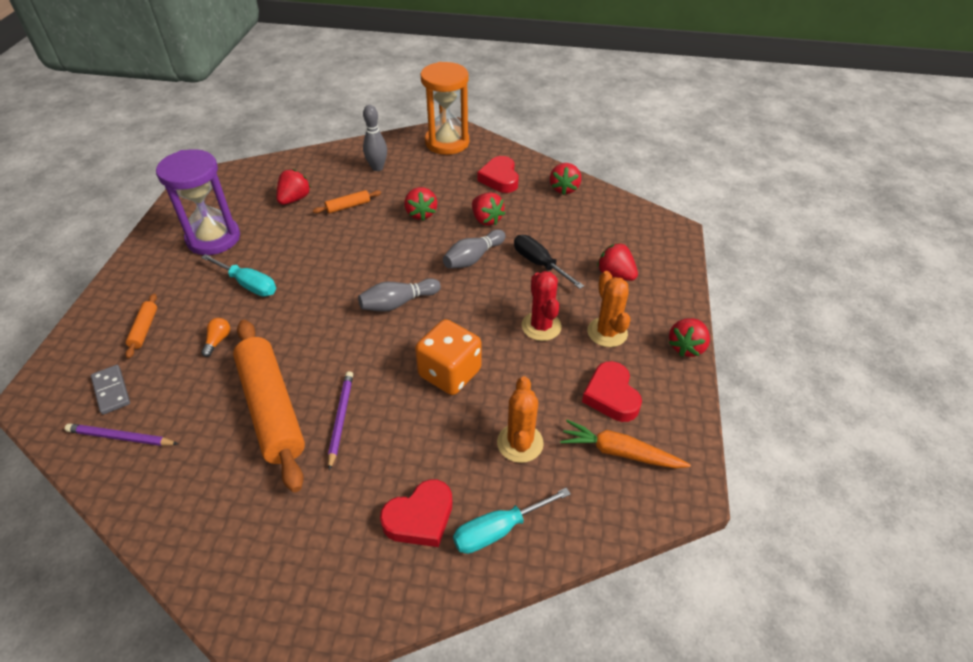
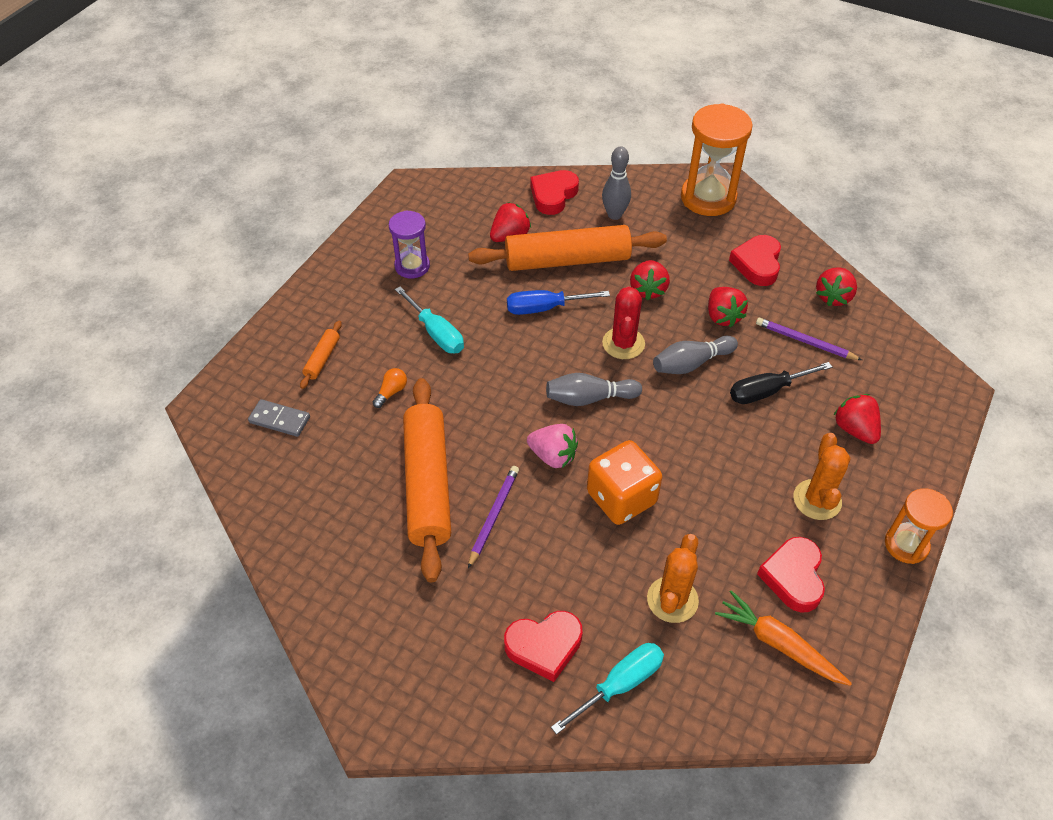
camera: 20 degrees right, 5 degrees up
purple pencil [65,423,178,446] -> purple pencil moved to [756,318,862,360]
grey domino [91,365,130,415] -> grey domino turned 60 degrees counterclockwise [248,399,310,437]
purple hourglass [156,149,240,255] -> purple hourglass [389,210,430,278], size x0.60
orange rolling pin [313,190,381,214] -> orange rolling pin [468,225,667,271], size x2.37
turquoise screwdriver [453,488,571,554] -> turquoise screwdriver turned 150 degrees clockwise [551,643,664,735]
black screwdriver [514,235,584,289] -> black screwdriver turned 90 degrees counterclockwise [730,362,832,404]
red cactus [522,271,562,341] -> red cactus moved to [602,286,645,359]
red strawberry [668,318,710,357] -> orange hourglass [885,488,953,564]
none -> blue screwdriver [507,290,610,315]
none -> pink strawberry [527,424,578,468]
none -> red heart [530,170,579,215]

